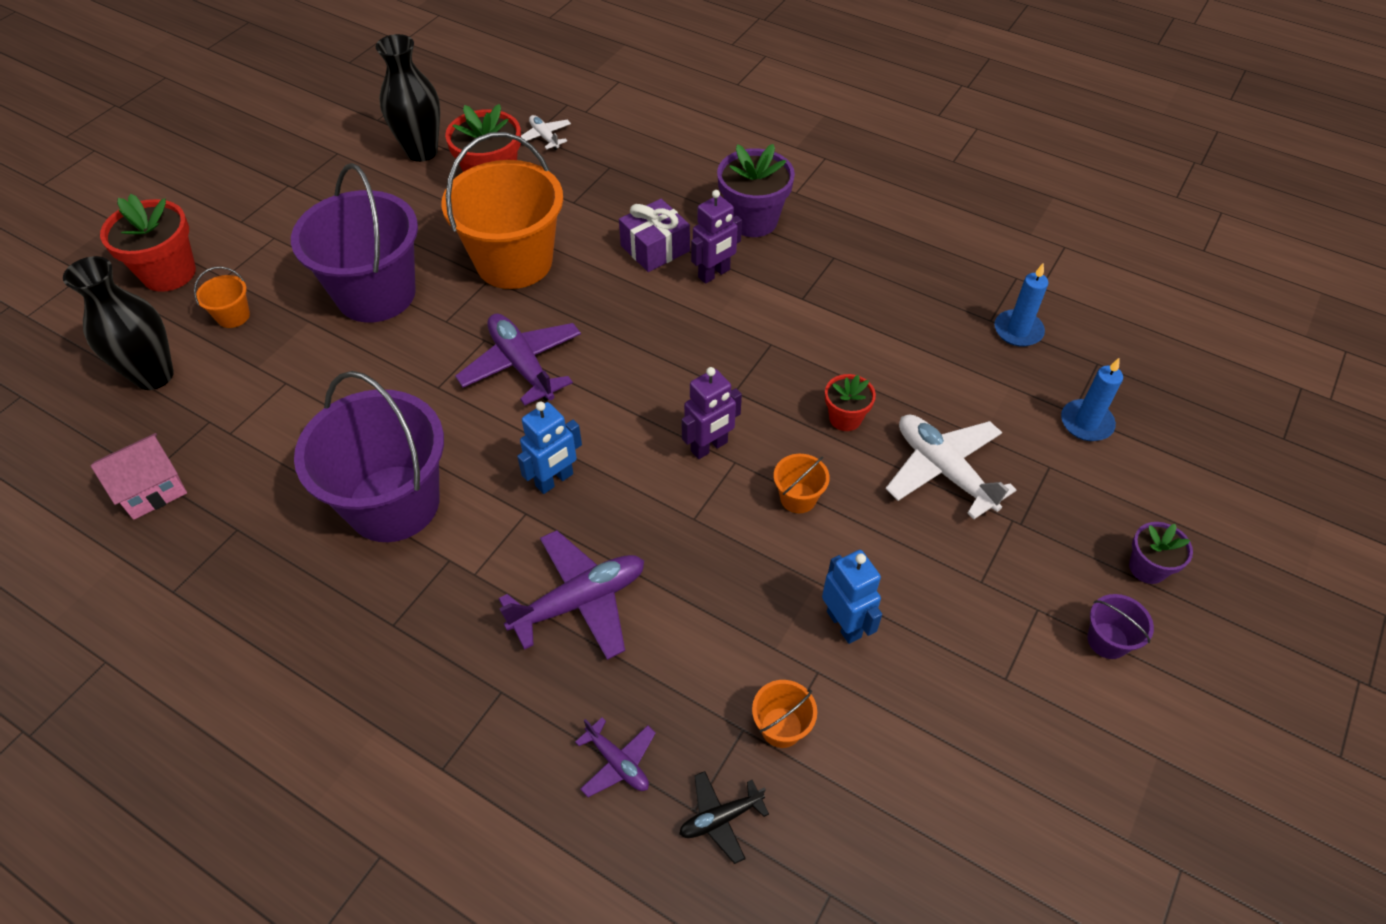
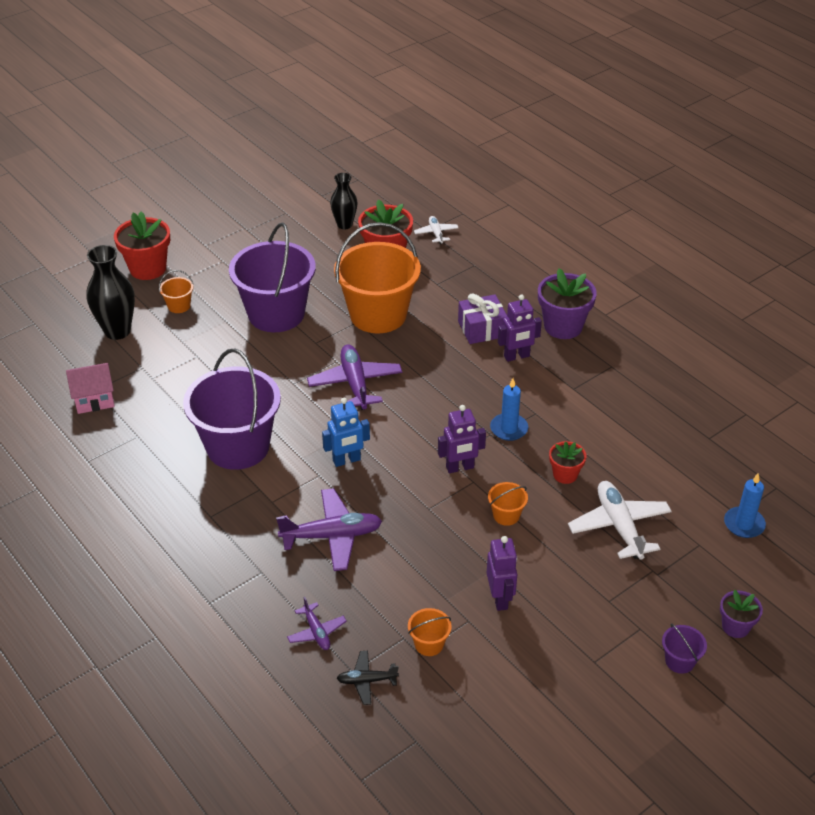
camera: 20 degrees right, 10 degrees down
black vase [376,34,440,162] -> black vase [330,173,358,229], size x0.64
blue robot [822,550,882,644] -> purple robot [487,536,518,611]
blue candle [994,263,1048,347] -> blue candle moved to [490,378,528,441]

